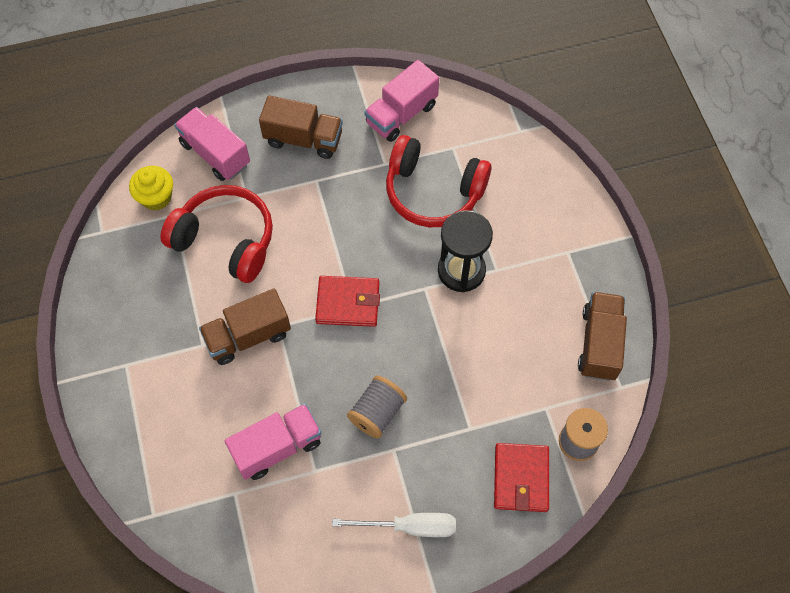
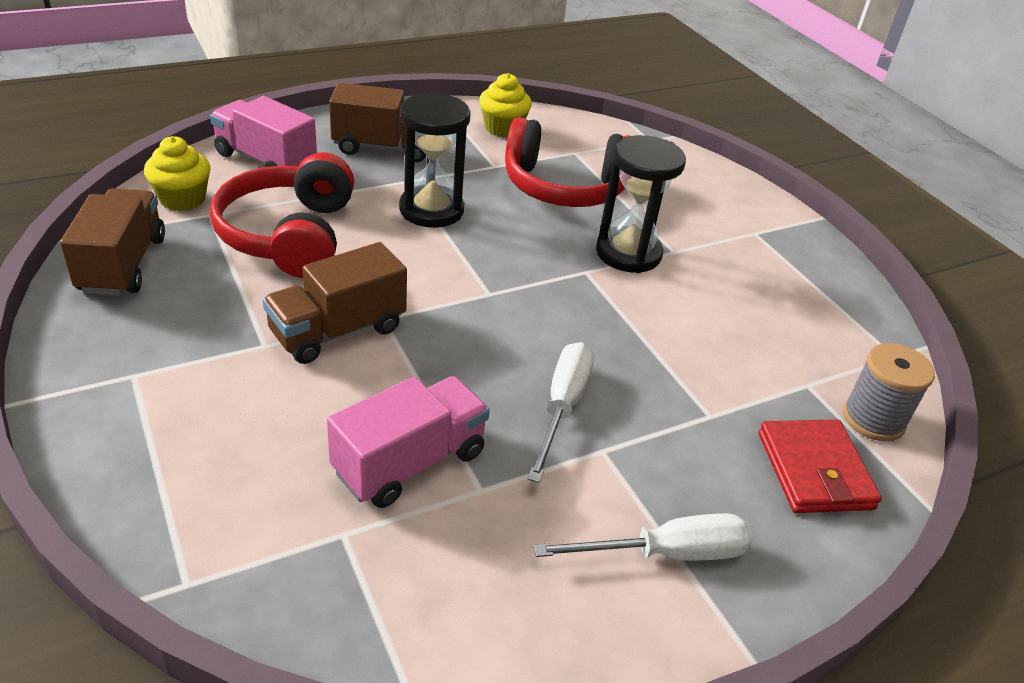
camera: 15 degrees left, 25 degrees down
red headphones [160,185,273,283] -> red headphones turned 105 degrees counterclockwise [210,152,354,278]
red wallet [315,276,380,327] -> none
grey spool [347,376,407,439] -> white screwdriver [528,342,594,483]
pink truck [364,60,439,142] -> yellow cupcake [479,73,532,137]
brown truck [578,292,627,381] -> brown truck moved to [60,188,165,296]
none -> black hourglass [399,92,471,228]

